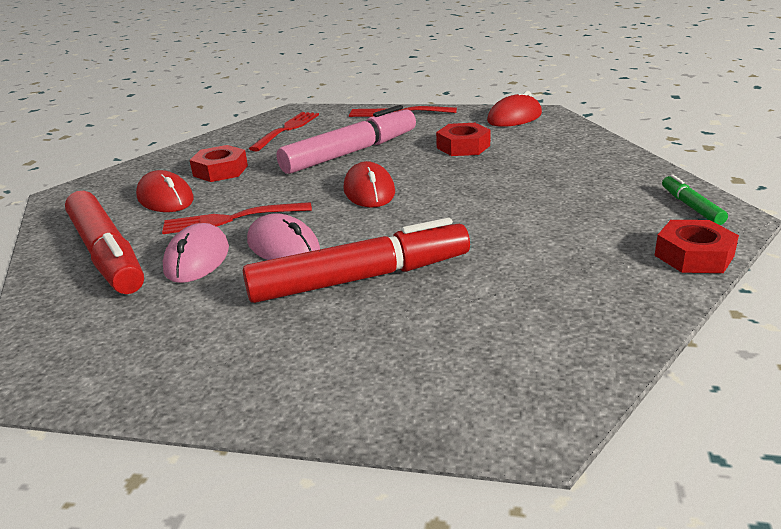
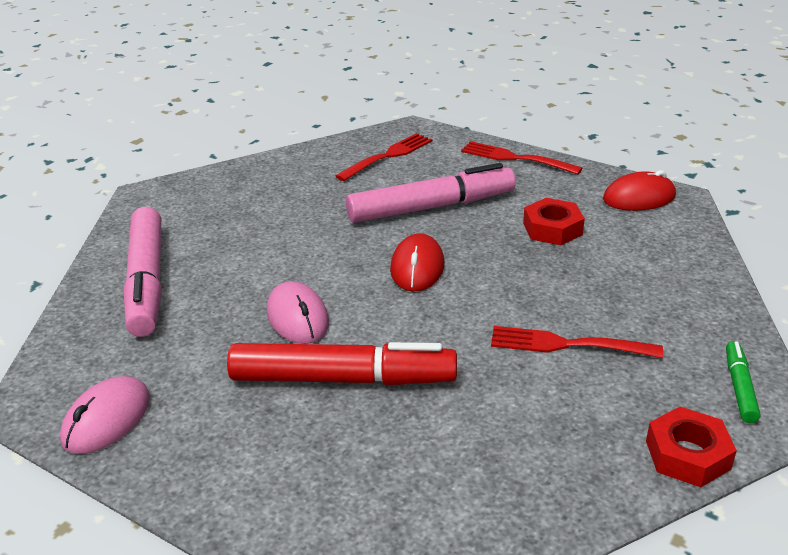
camera: 20 degrees right, 5 degrees up
red marker [65,191,144,294] -> pink marker [124,207,162,337]
red mouse [136,170,194,212] -> none
red fork [162,202,312,234] -> red fork moved to [491,326,663,358]
pink mouse [163,223,229,283] -> pink mouse moved to [60,376,150,454]
red nut [190,145,248,182] -> none

